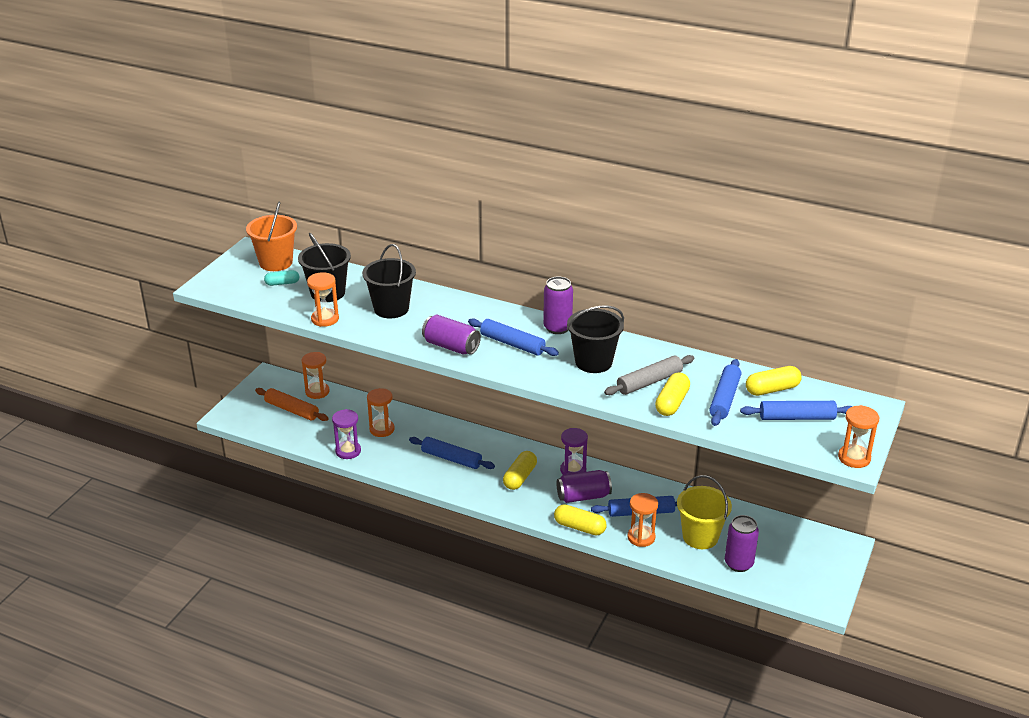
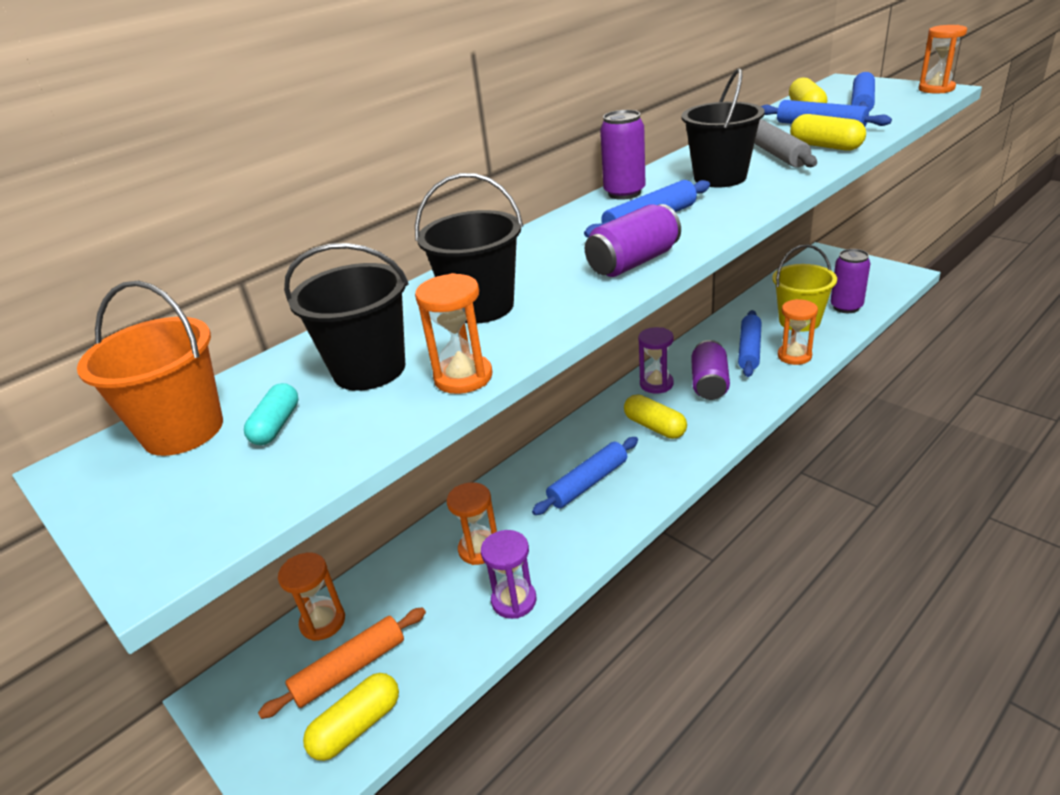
camera: 65 degrees left, 0 degrees up
yellow capsule [554,504,607,535] -> yellow capsule moved to [303,673,399,761]

